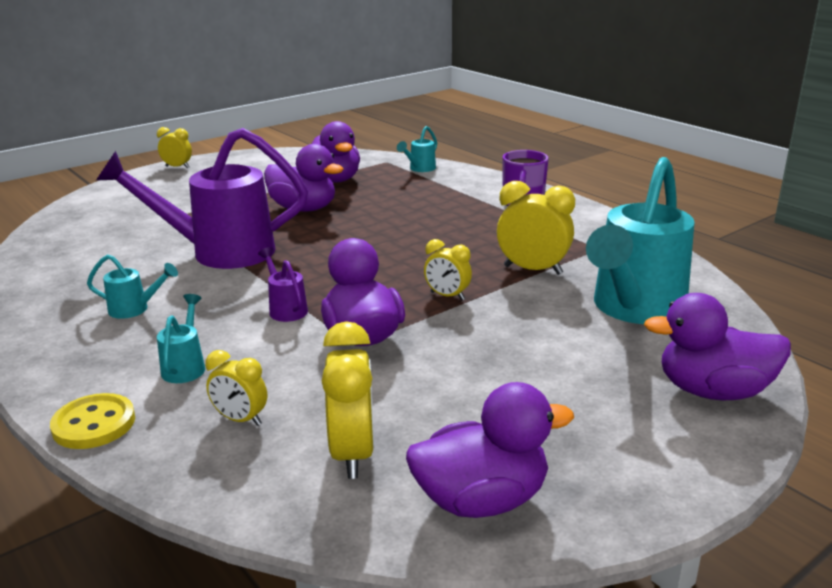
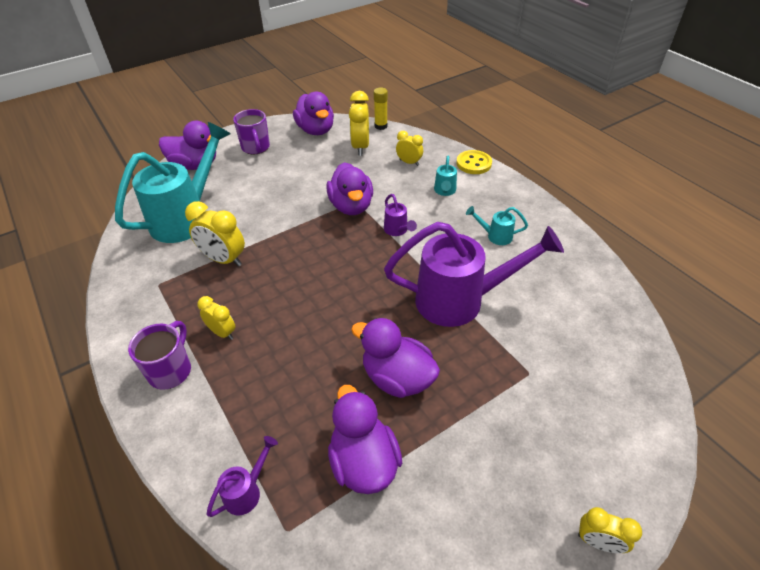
camera: 175 degrees left, 20 degrees up
turquoise watering can [397,126,437,172] -> purple watering can [207,436,278,517]
purple duck [406,382,574,518] -> purple duck turned 105 degrees counterclockwise [293,92,334,135]
yellow clock [424,239,472,300] -> yellow clock moved to [198,296,235,340]
none -> purple mug [233,109,270,154]
none -> yellow glue stick [374,88,388,130]

